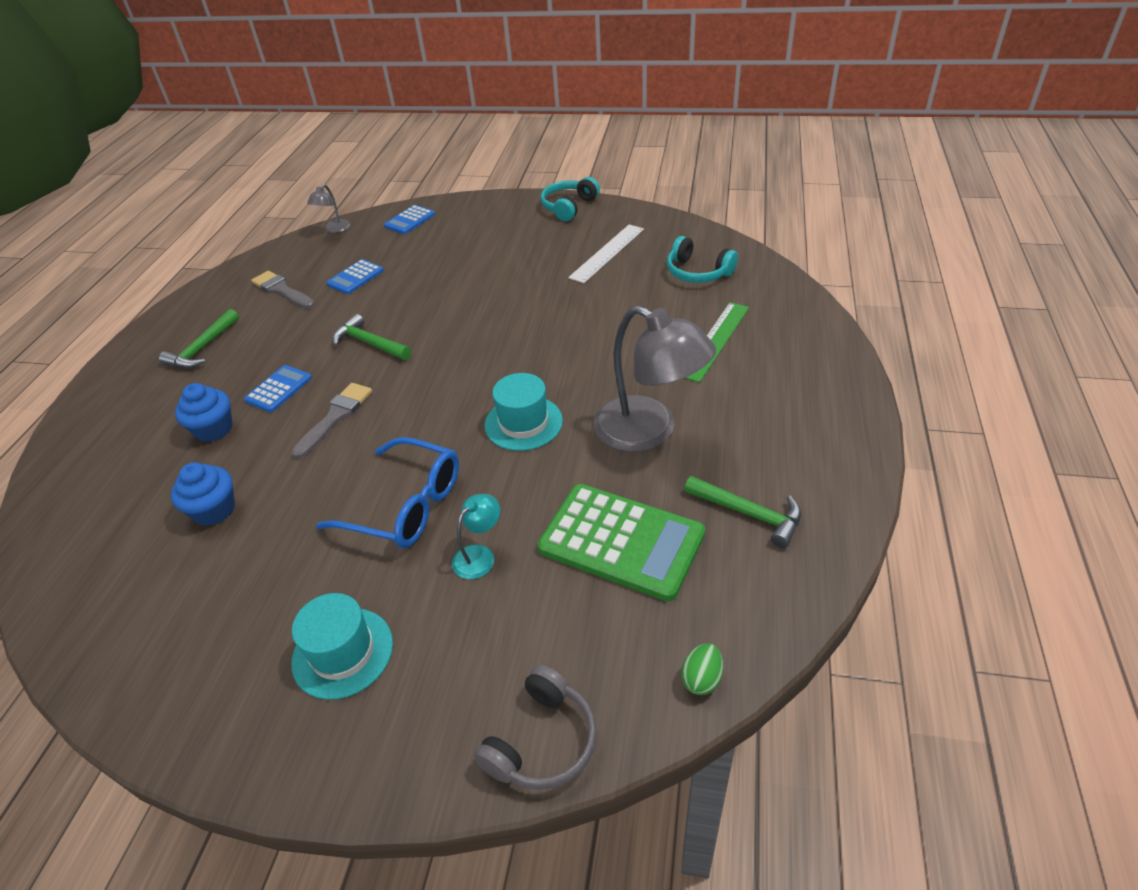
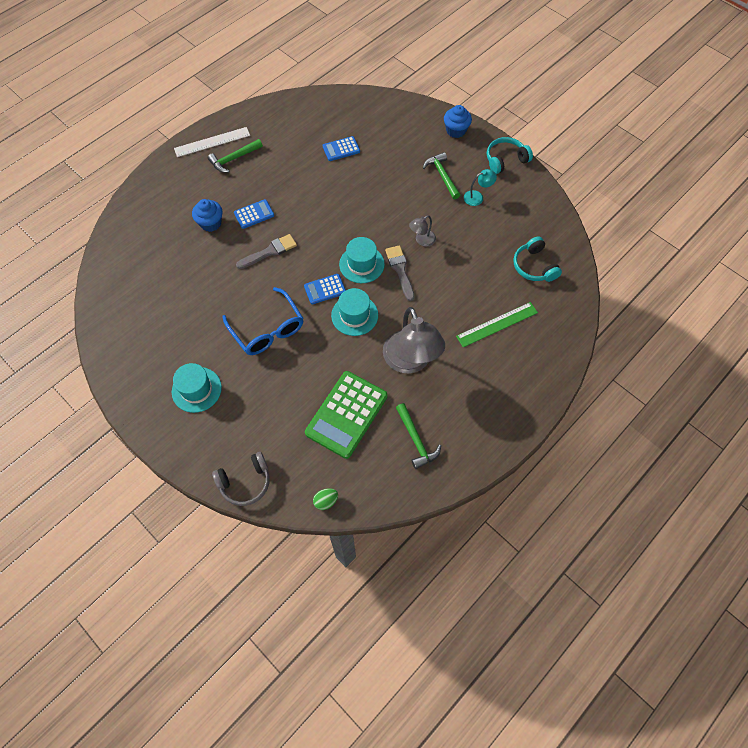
camera: 30 degrees right, 20 degrees up
blue cupcake [171,462,235,526] -> blue cupcake moved to [444,105,472,138]
grey brush [251,271,315,309] -> grey brush moved to [385,245,414,301]
grey lamp [307,184,350,233] -> grey lamp moved to [409,215,436,247]
green hammer [332,314,411,360] -> green hammer moved to [423,152,460,199]
blue calculator [384,205,435,234] -> blue calculator moved to [304,274,346,304]
turquoise lamp [452,494,500,579] -> turquoise lamp moved to [464,169,497,206]
green calculator [538,484,705,601] -> green calculator turned 60 degrees clockwise [305,371,388,459]
white ruler [568,224,644,283] -> white ruler moved to [174,127,250,157]
none -> turquoise hat [339,237,385,283]

